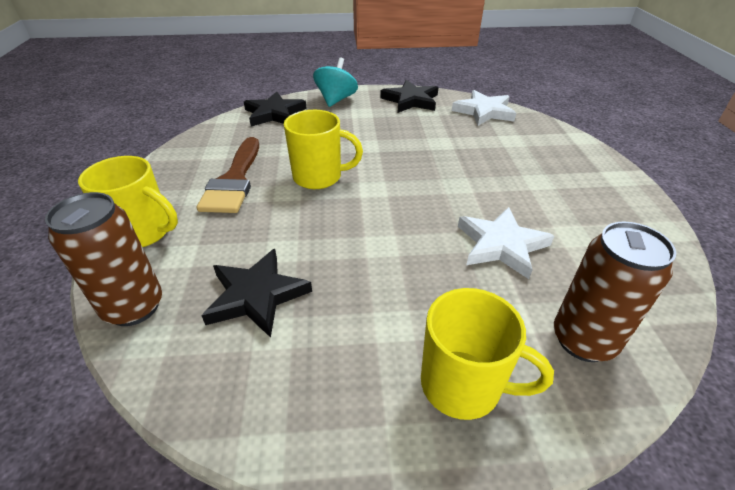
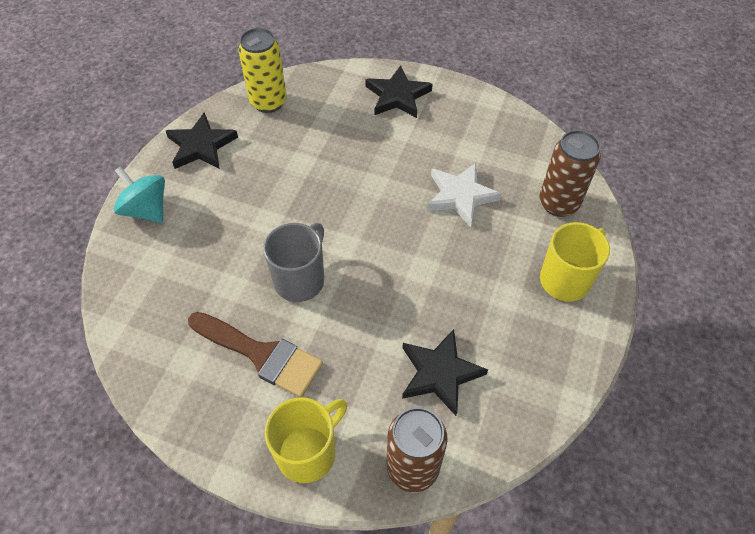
camera: 65 degrees left, 15 degrees up
black star [244,92,307,126] -> black star moved to [365,65,433,118]
yellow mug [284,110,363,189] -> grey mug [263,223,324,302]
white star [452,90,516,126] -> yellow can [238,28,287,113]

